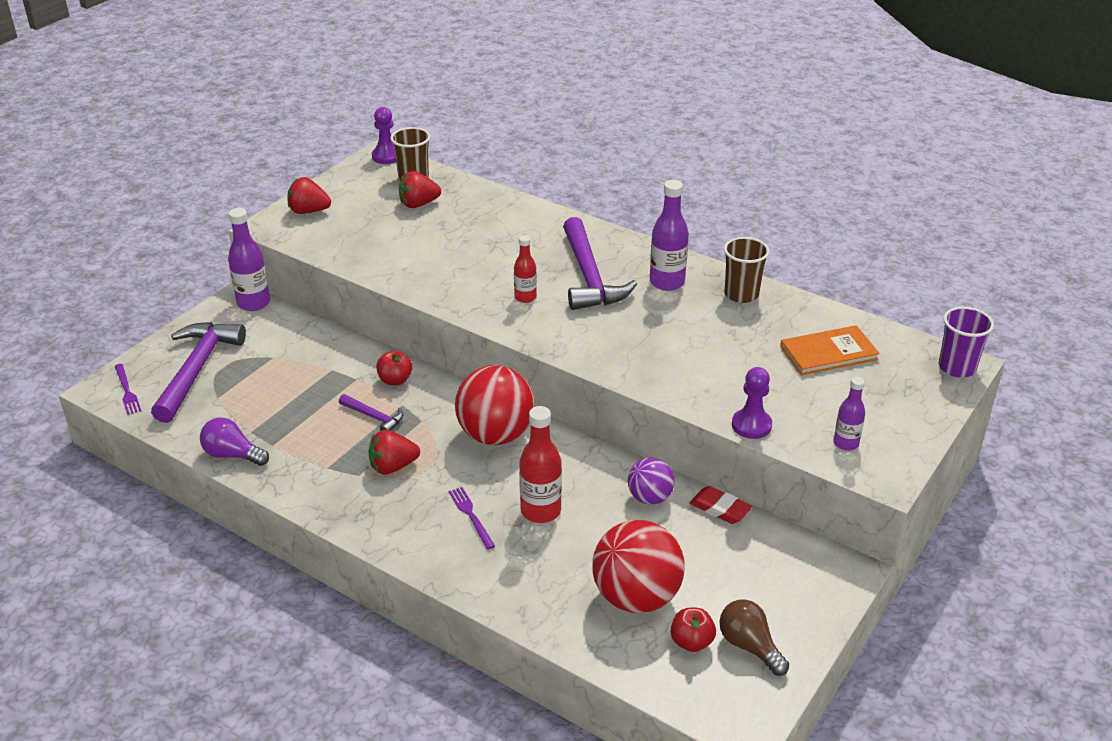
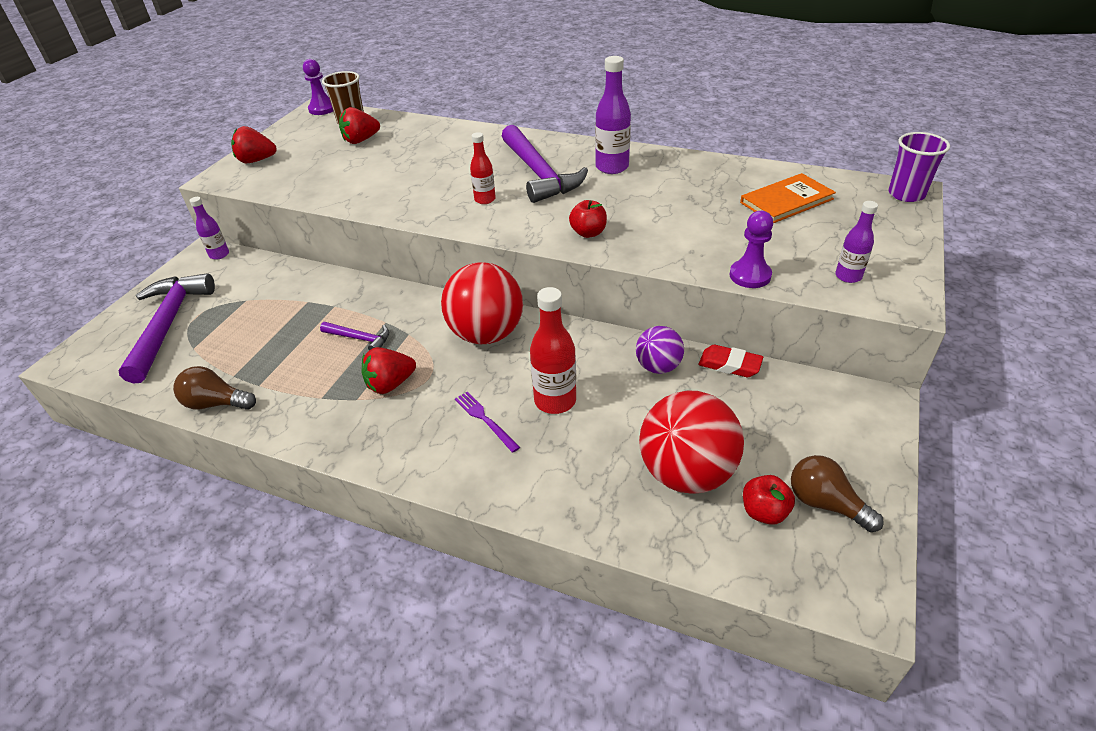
camera: 10 degrees left, 5 degrees up
purple fork [115,364,141,415] -> none
purple light bulb [200,417,269,466] -> brown light bulb [173,366,256,410]
purple bottle [228,208,270,311] -> purple bottle [189,197,229,260], size x0.61
red apple [376,351,412,385] -> red apple moved to [569,200,607,238]
brown cup [724,237,769,303] -> none

